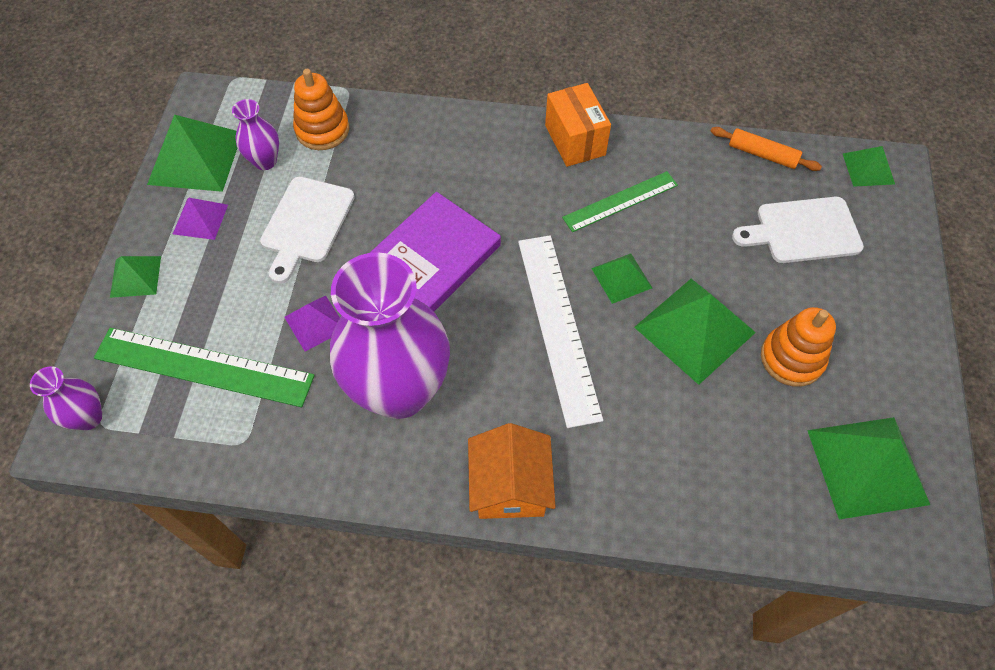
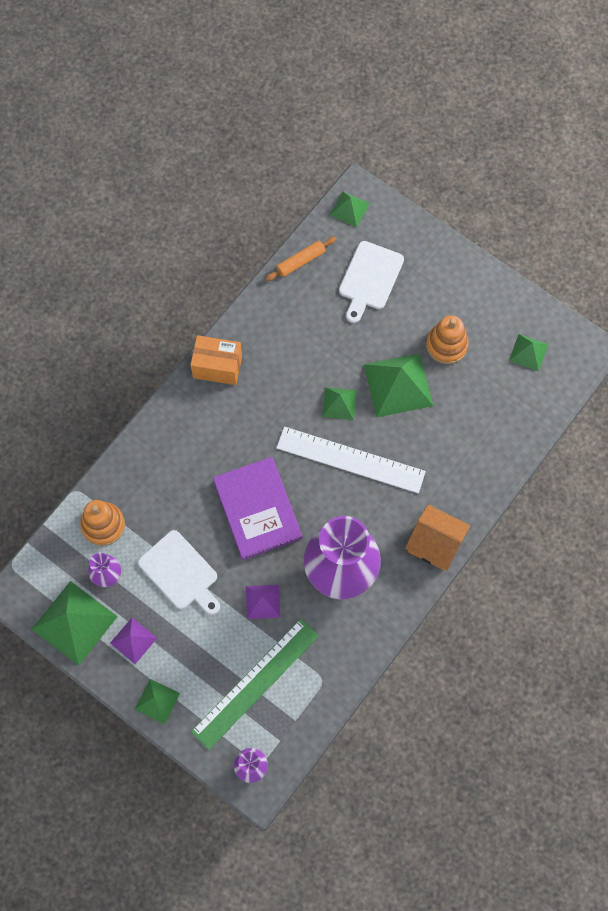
camera: 60 degrees left, 10 degrees up
green ruler [562,171,678,232] -> none
green pyramid [807,417,930,520] -> green pyramid [509,334,548,372], size x0.55

